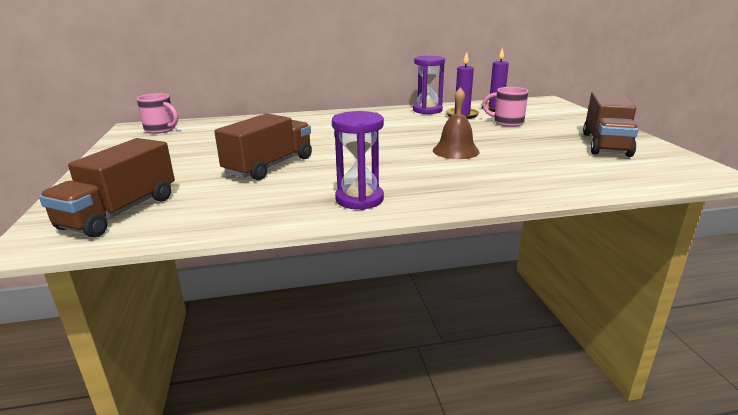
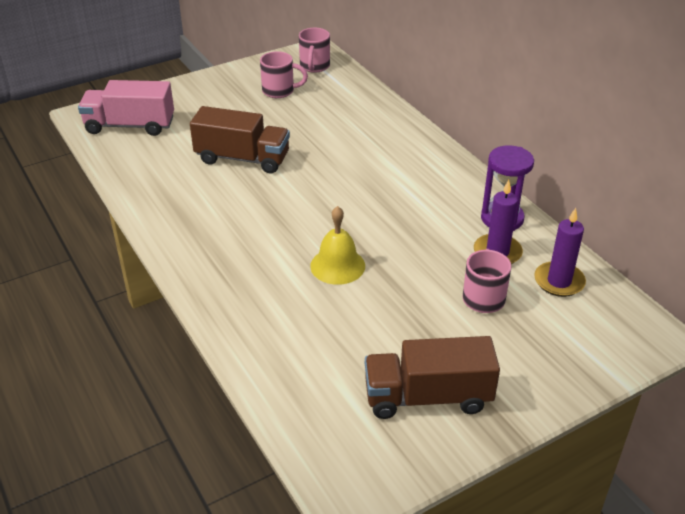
camera: 70 degrees right, 15 degrees up
brown truck [39,138,175,238] -> pink truck [78,80,174,136]
purple hourglass [332,111,384,210] -> none
brown bell [433,87,480,159] -> yellow bell [310,206,365,285]
none -> pink mug [260,51,308,98]

